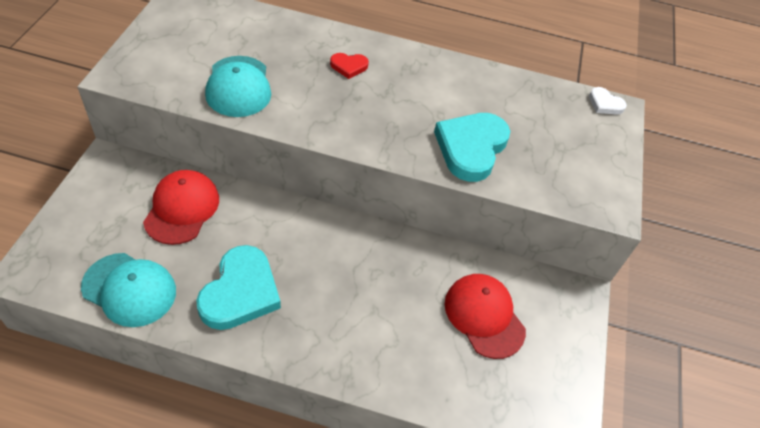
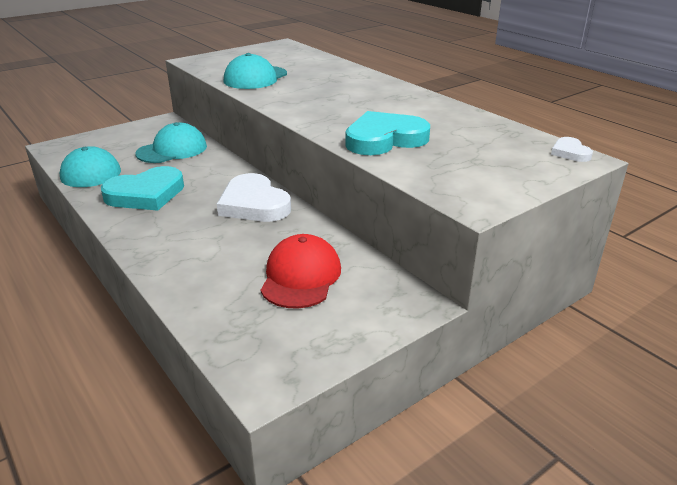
camera: 45 degrees right, 20 degrees down
red cap [143,170,219,245] -> turquoise cap [135,122,207,163]
red heart [330,53,369,79] -> none
none -> white heart [217,173,291,222]

